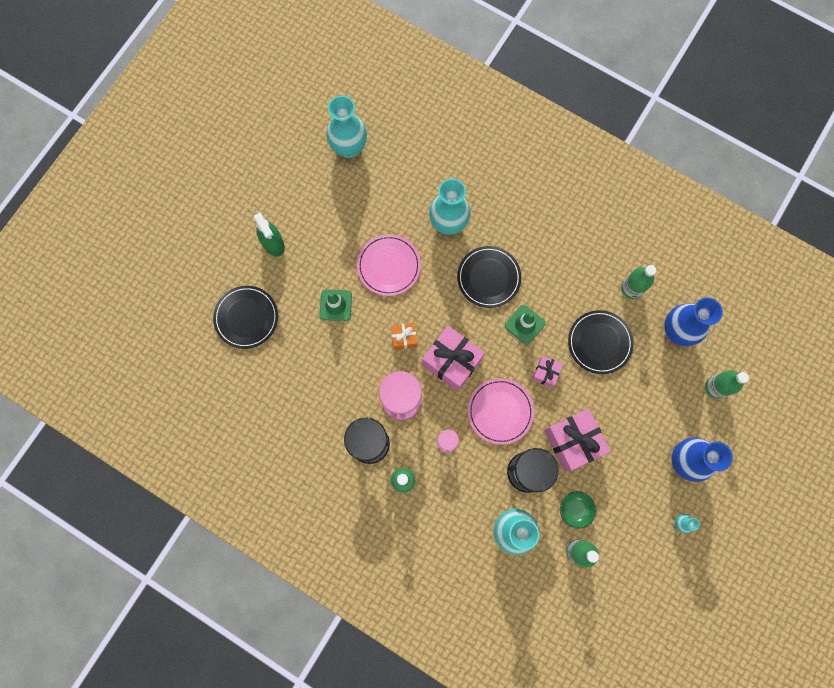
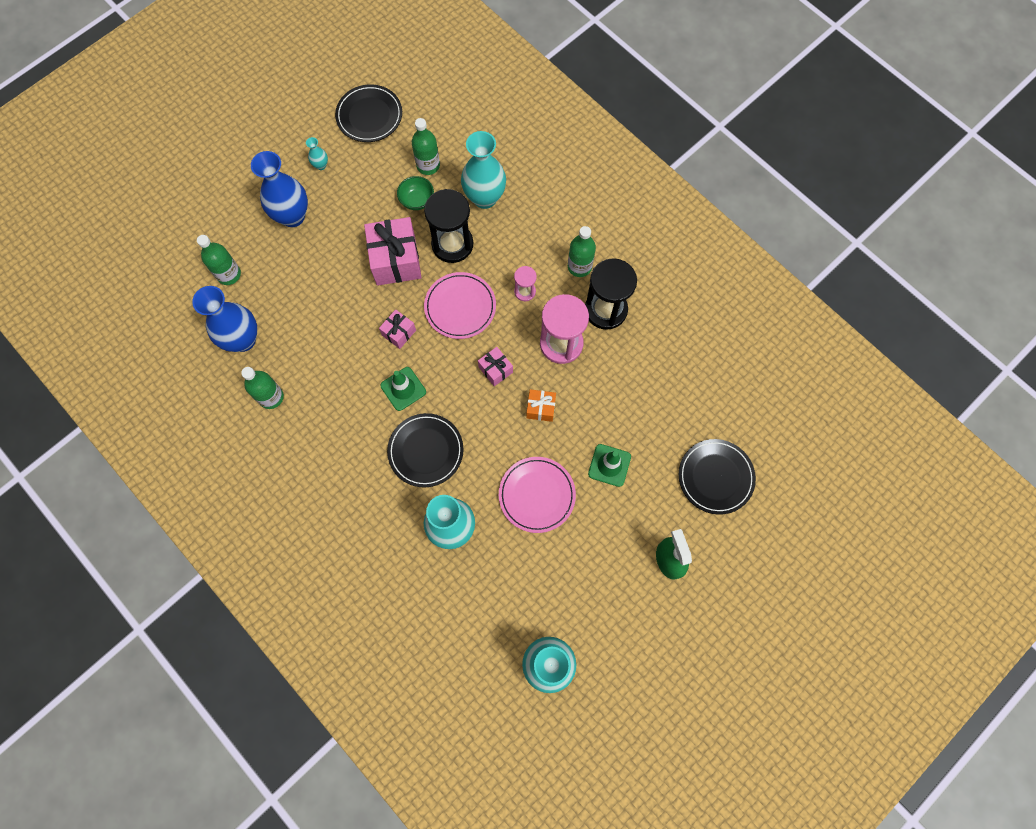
camera: 165 degrees left, 5 degrees down
pink gift [422,326,485,391] -> pink gift [478,347,513,386], size x0.51
black plate [568,310,634,374] -> black plate moved to [335,84,402,142]

